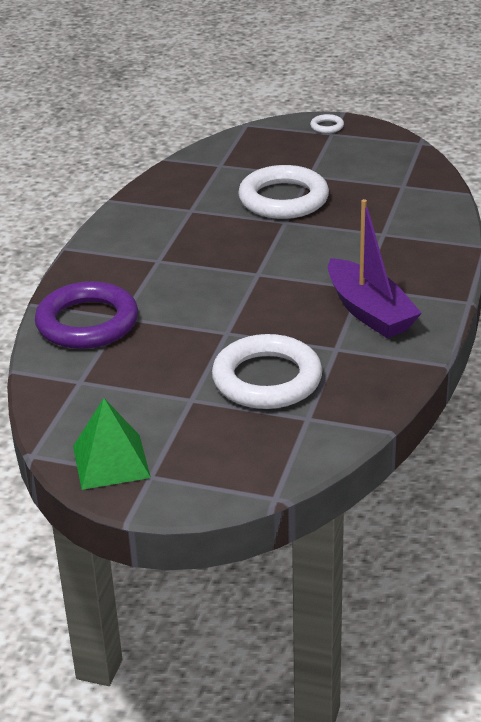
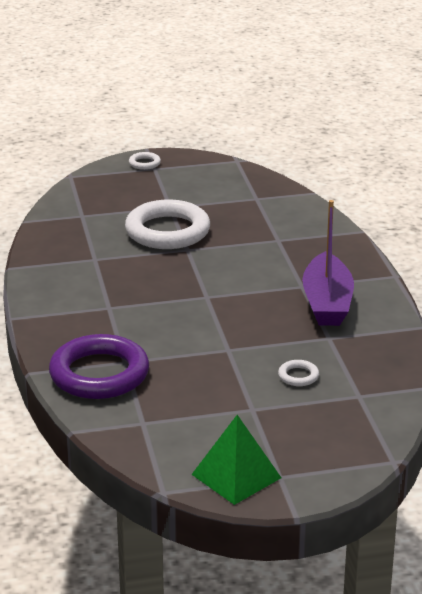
camera: 30 degrees left, 5 degrees down
white ring [212,334,322,409] -> white ring [278,360,319,386], size x0.41
purple boat [328,199,422,338] -> purple boat turned 60 degrees clockwise [302,200,354,326]

